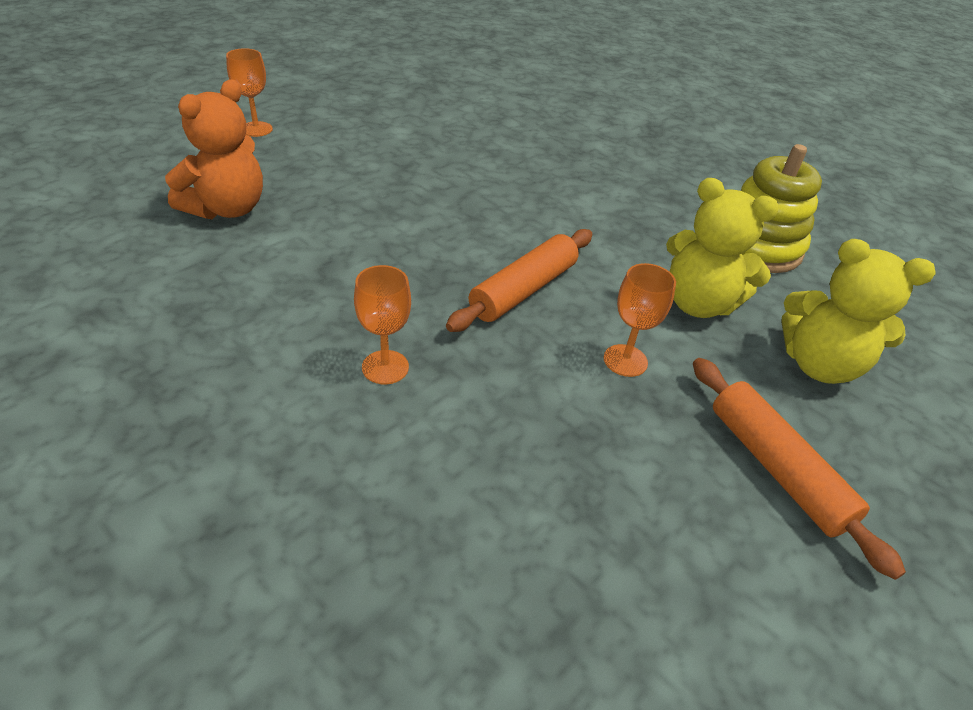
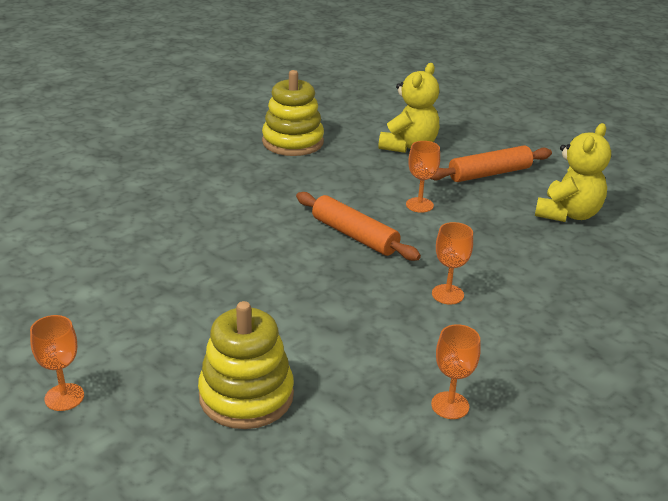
camera: 85 degrees left, 10 degrees down
orange teddy bear [165,80,263,219] -> yellow stacking toy [198,301,294,429]
yellow teddy bear [666,178,779,318] -> yellow teddy bear moved to [535,123,611,222]
none -> orange goblet [431,324,481,419]

